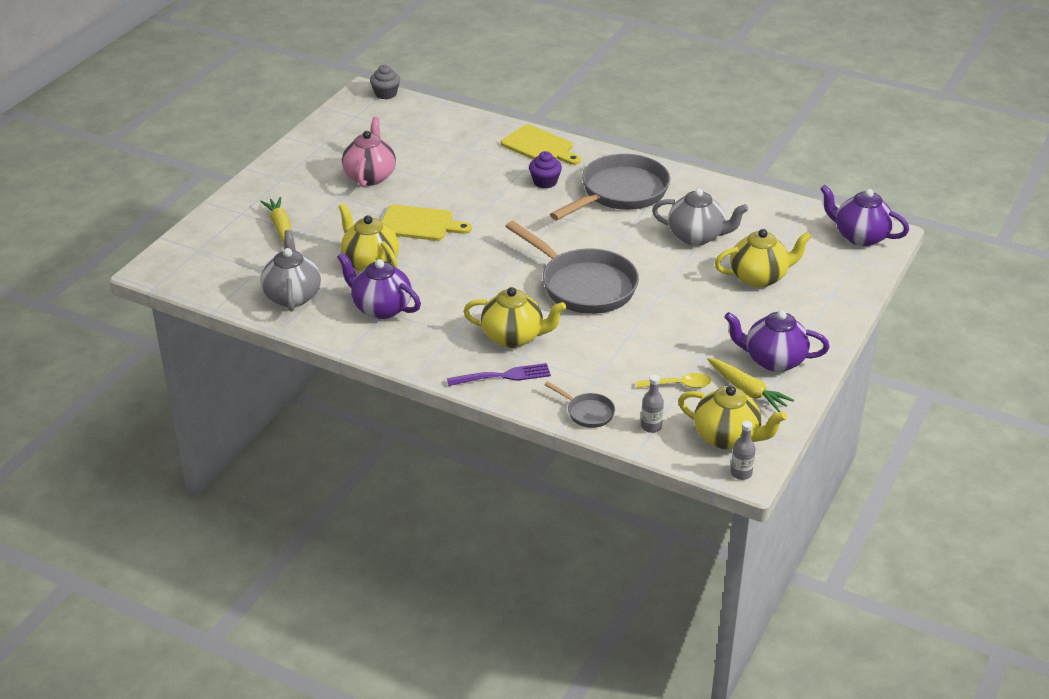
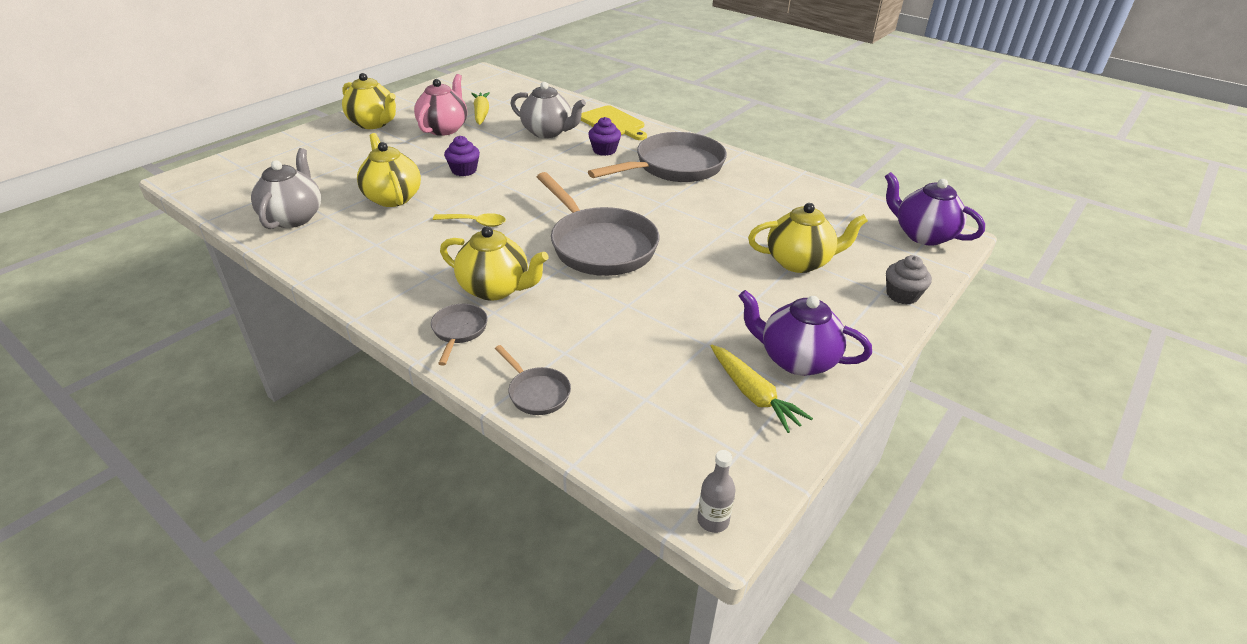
camera: 10 degrees right, 0 degrees up
yellow carrot [260,197,291,243] -> yellow carrot moved to [471,92,490,125]
purple teapot [337,252,421,319] -> none
grey cupcake [370,65,400,99] -> grey cupcake moved to [886,255,932,305]
yellow cutting board [381,205,472,241] -> purple cupcake [444,136,480,176]
purple fork [447,363,551,386] -> grey pan [431,304,488,366]
yellow spoon [636,373,712,388] -> yellow spoon moved to [433,213,506,227]
grey bottle [641,375,664,433] -> none
grey teapot [652,188,748,246] -> grey teapot moved to [511,82,586,138]
yellow teapot [678,386,787,450] -> yellow teapot moved to [342,73,396,129]

